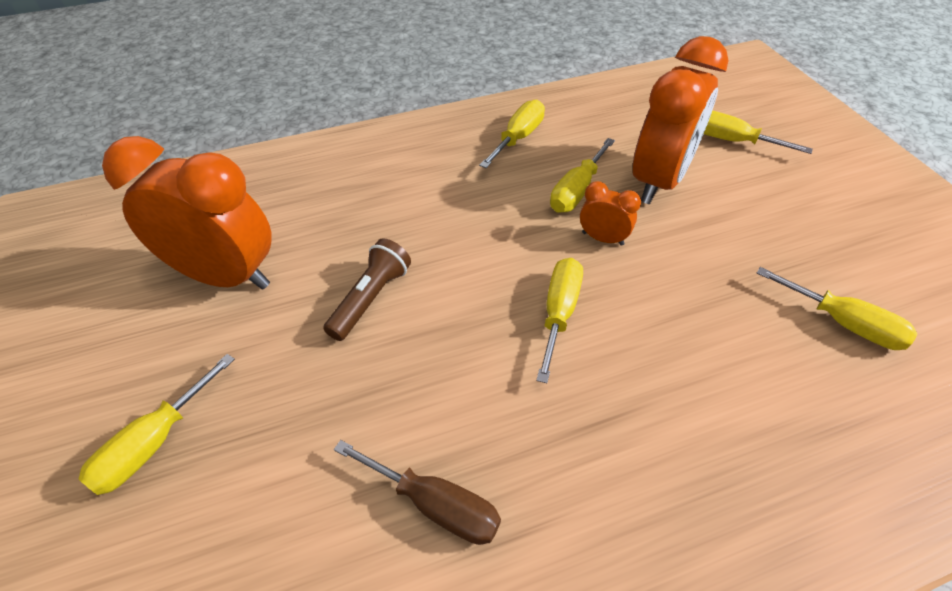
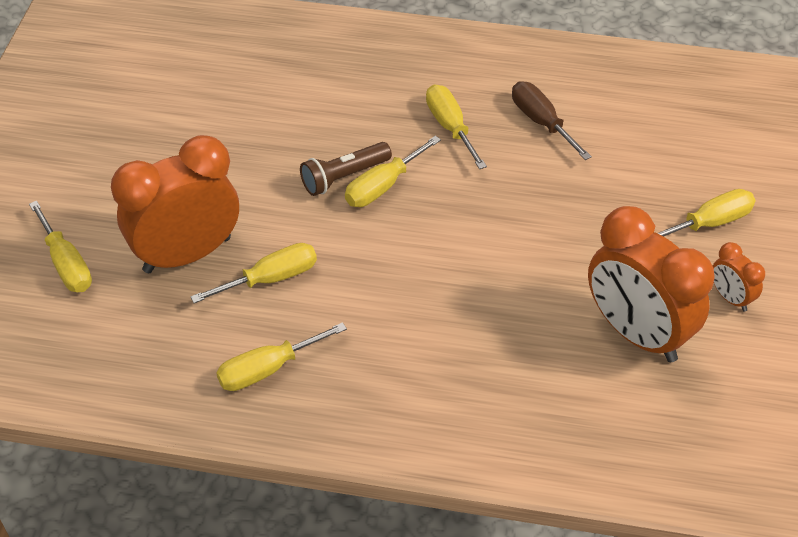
camera: 150 degrees left, 0 degrees up
brown flashlight [323,238,411,341] -> brown flashlight moved to [300,142,392,196]
orange clock [580,181,641,246] -> orange clock moved to [713,242,765,312]
yellow screwdriver [757,267,918,350] -> yellow screwdriver moved to [426,84,487,169]

